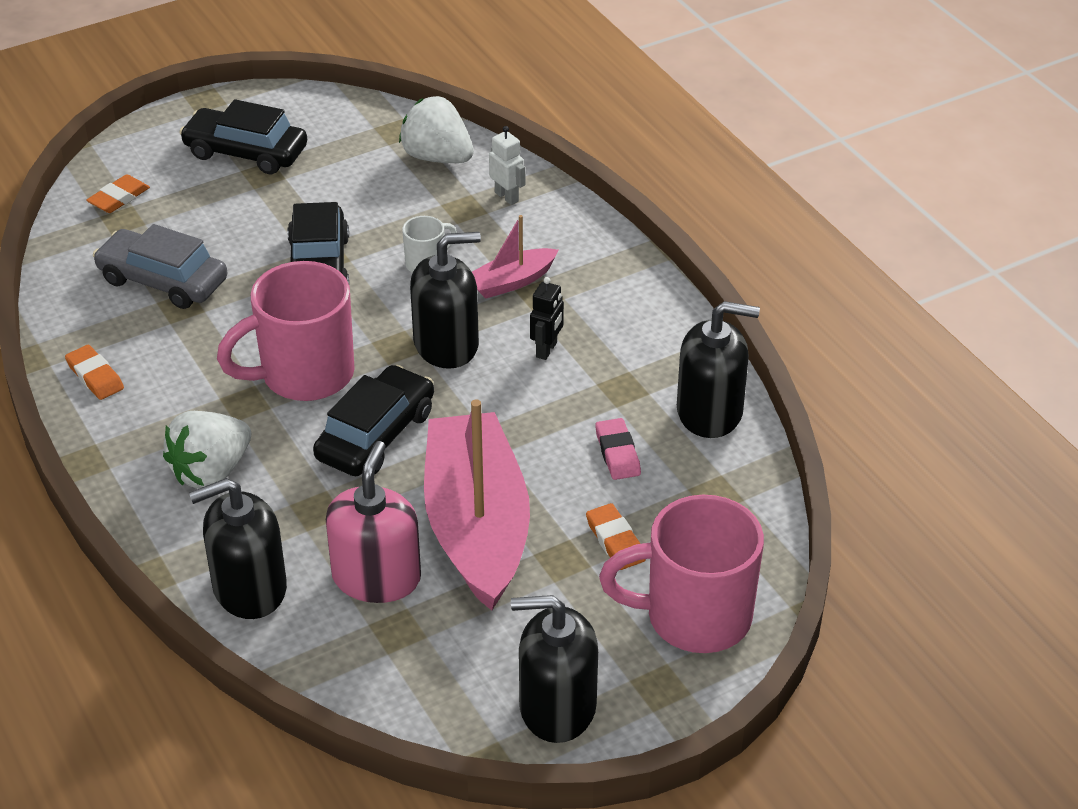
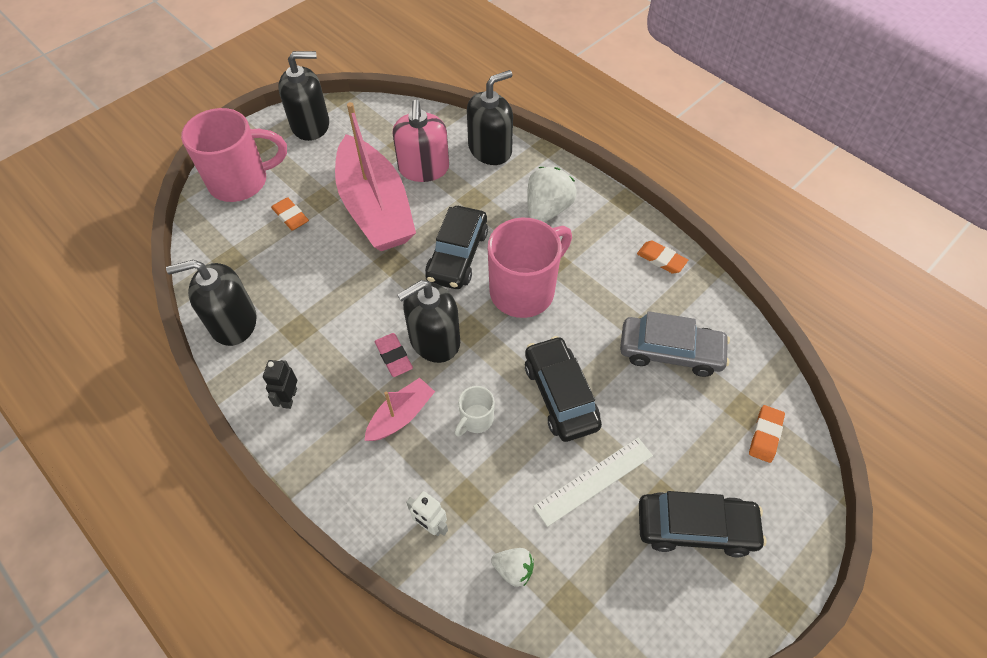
camera: 165 degrees right, 15 degrees up
white strawberry [399,96,474,163] -> white strawberry [491,548,534,587], size x0.55
black robot [530,277,564,360] -> black robot moved to [263,360,297,409]
pink eraser [595,418,641,480] -> pink eraser moved to [375,333,413,377]
none -> white ruler [533,438,653,527]

